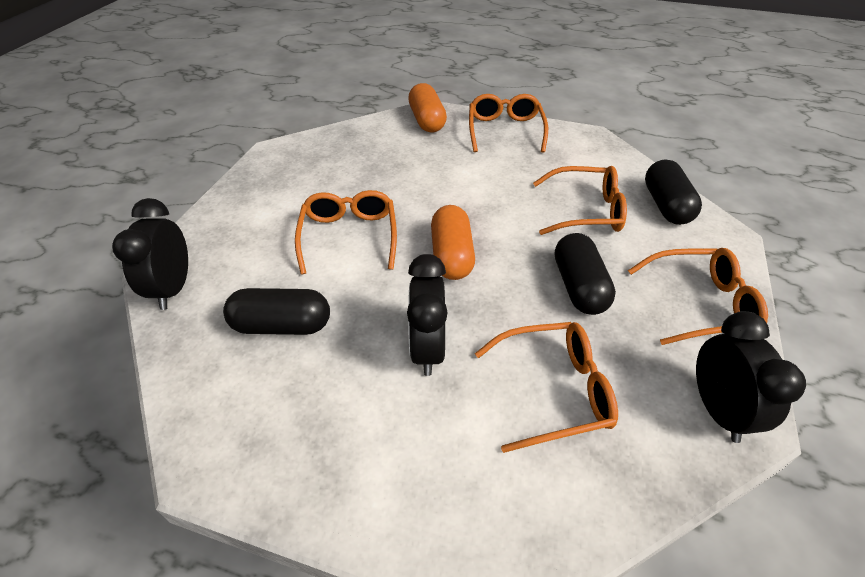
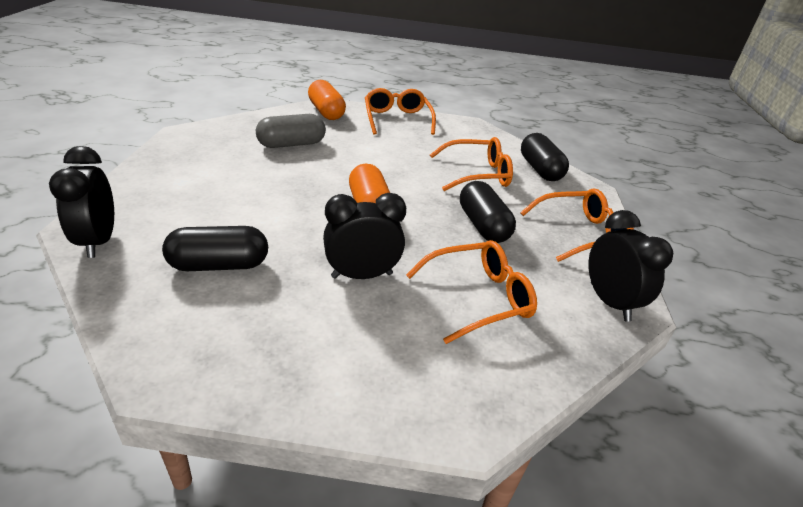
camera: 15 degrees left, 10 degrees down
orange glasses [295,190,397,274] -> none
black clock [407,254,448,376] -> black clock turned 90 degrees clockwise [323,193,406,279]
none -> grey capsule [256,114,326,148]

